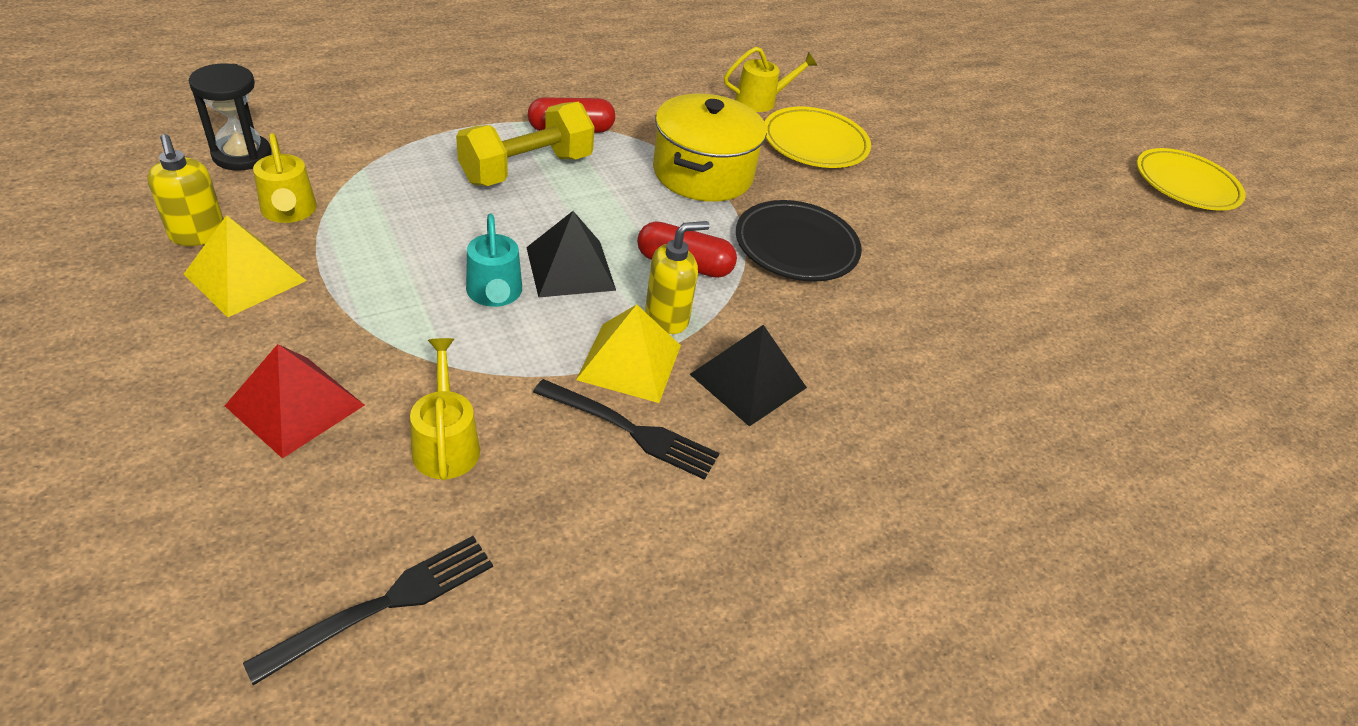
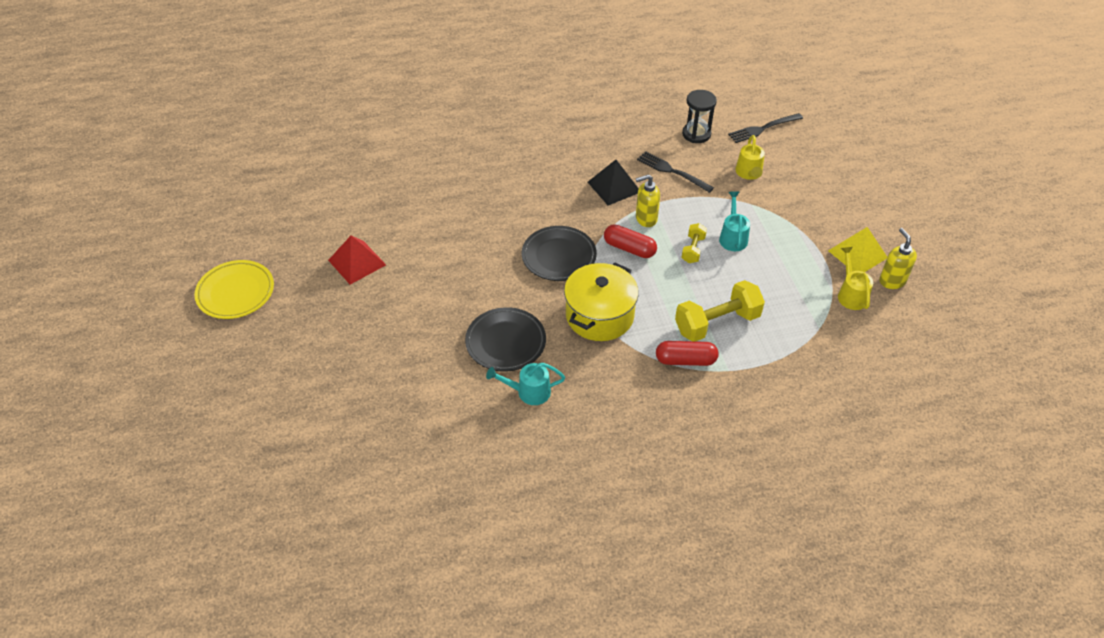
camera: 160 degrees left, 5 degrees up
black hourglass [189,64,272,171] -> black hourglass moved to [682,90,717,143]
red pyramid [225,344,365,459] -> red pyramid moved to [328,235,386,285]
black pyramid [526,211,616,298] -> yellow dumbbell [681,223,707,263]
yellow pyramid [576,304,681,403] -> none
yellow watering can [724,47,817,112] -> turquoise watering can [486,363,565,405]
yellow plate [765,107,871,168] -> black plate [465,307,546,372]

